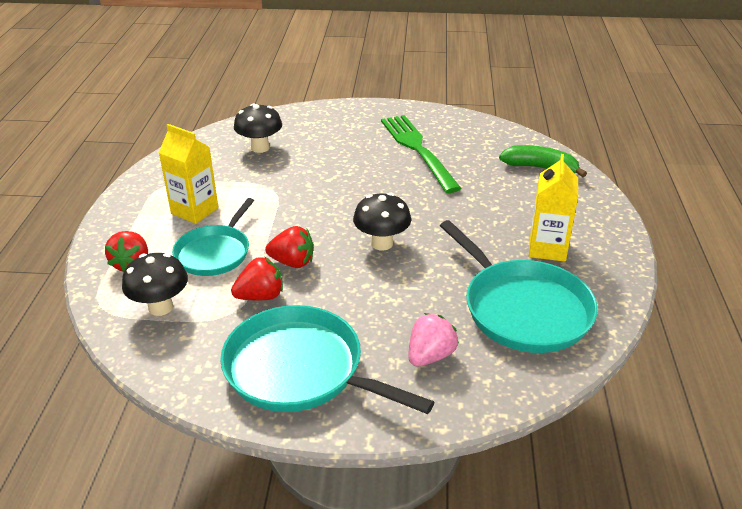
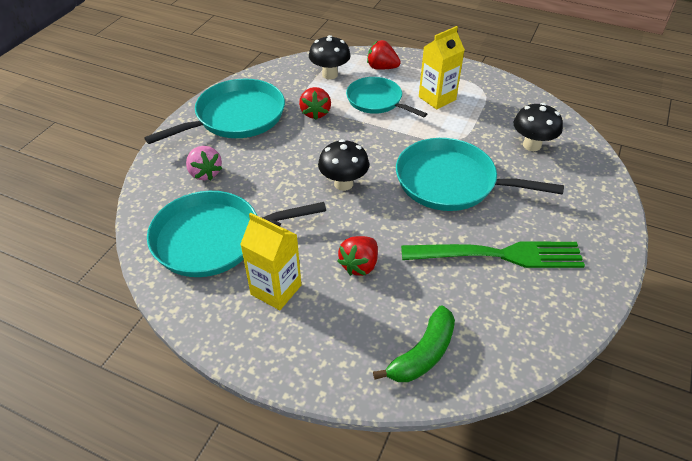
camera: 110 degrees right, 10 degrees up
red strawberry [265,226,314,268] -> red strawberry moved to [337,236,378,276]
none -> turquoise pan [396,138,564,211]

